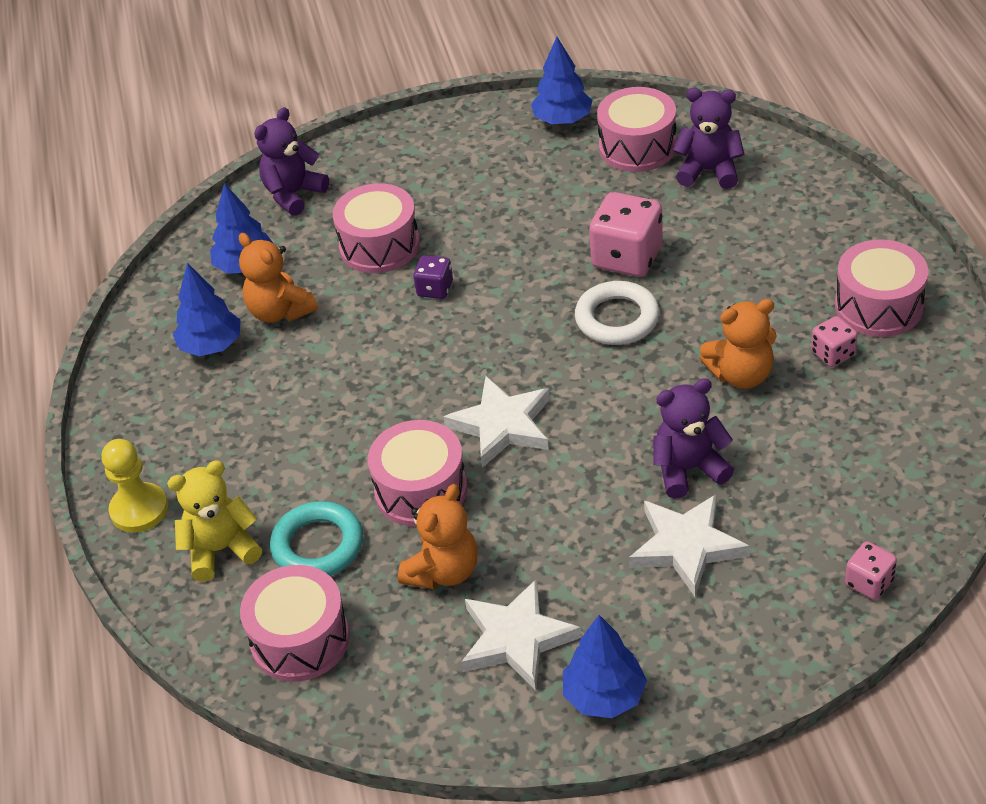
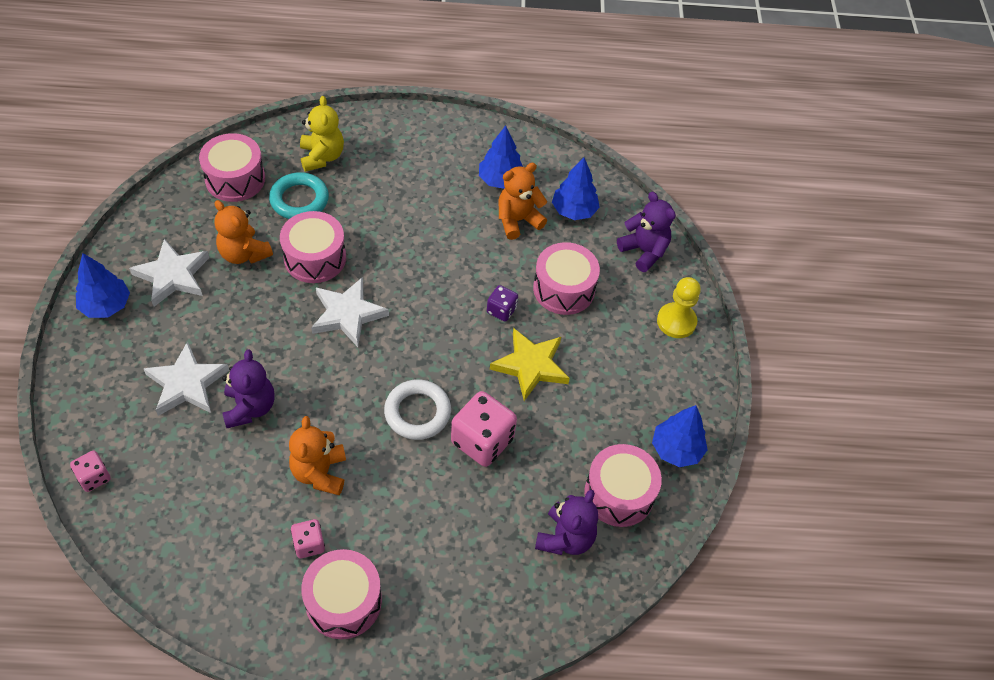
camera: 95 degrees right, 10 degrees up
yellow pawn [101,439,168,533] -> yellow pawn moved to [657,277,701,338]
none -> yellow star [490,328,570,401]

